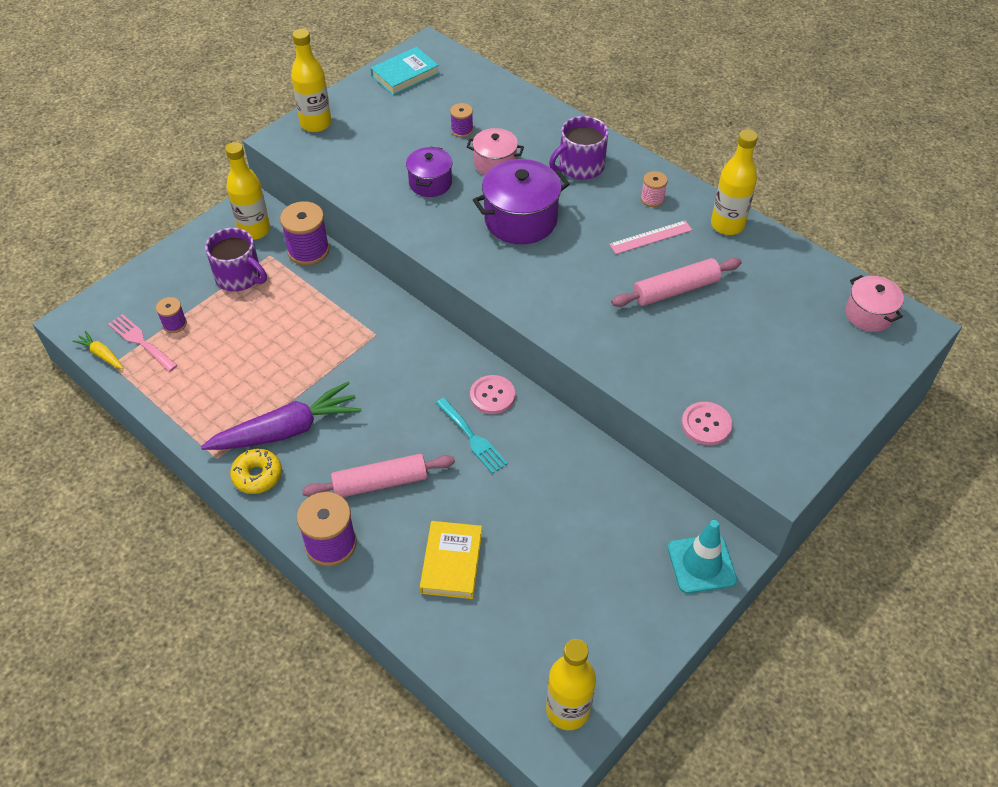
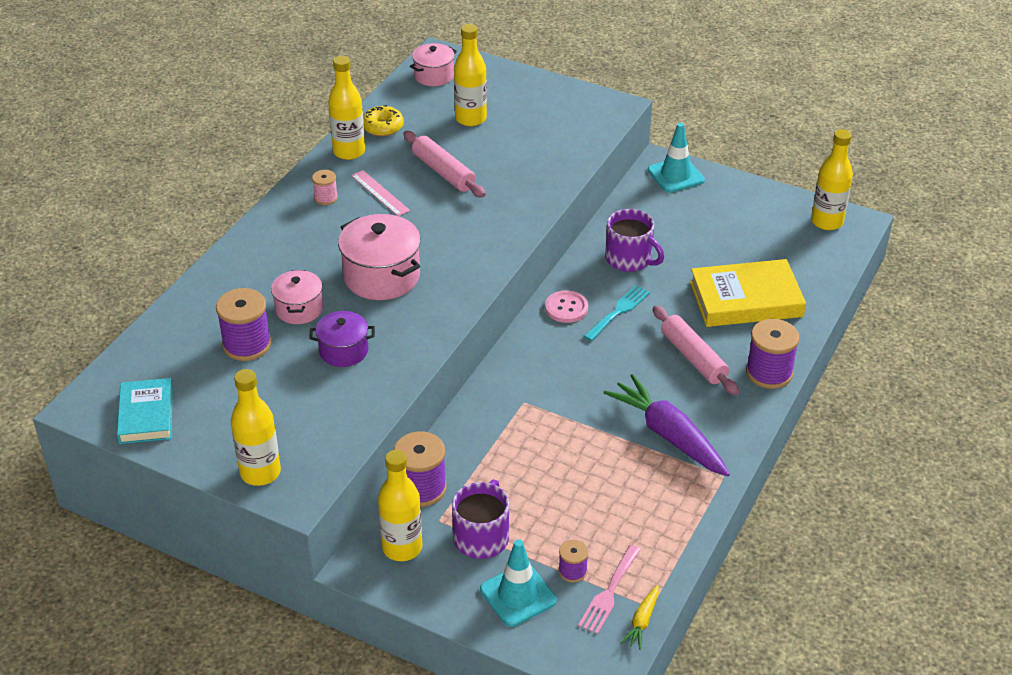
camera: 105 degrees left, 10 degrees down
yellow donut [230,448,282,494] -> yellow donut moved to [363,105,404,136]
turquoise book [371,47,439,95] -> turquoise book turned 45 degrees clockwise [117,378,173,444]
yellow book [420,521,482,599] -> yellow book [690,259,806,327], size x1.56
purple spool [450,103,473,138] -> purple spool [216,288,271,361], size x1.84
purple pot [473,159,570,244] -> pink pot [338,214,421,300]
purple mug [549,116,608,180] -> purple mug moved to [605,209,664,272]
pink button [682,402,732,445] -> none
none -> yellow bottle [454,24,487,126]
none -> turquoise traffic cone [480,539,557,627]

